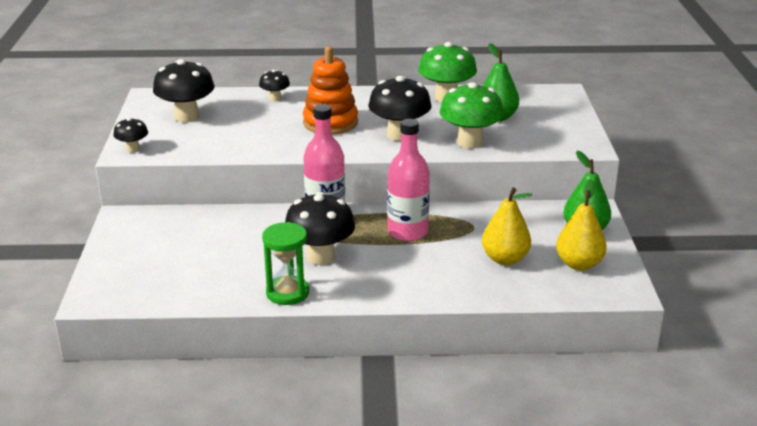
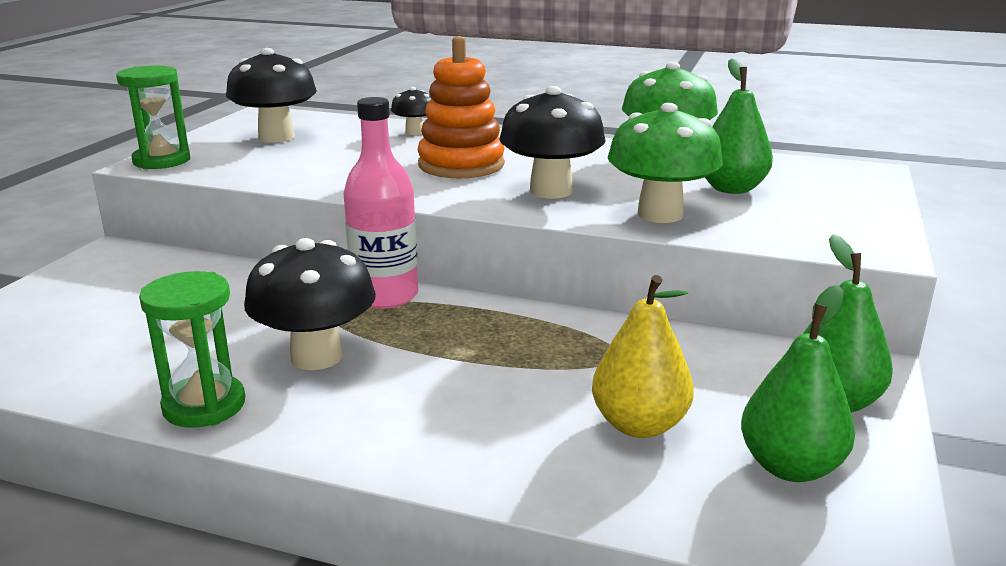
camera: 20 degrees right, 5 degrees down
black mushroom [113,118,148,153] -> green hourglass [116,65,190,169]
pink bottle [387,119,430,241] -> none
yellow pear [556,179,607,270] -> green pear [741,285,855,482]

